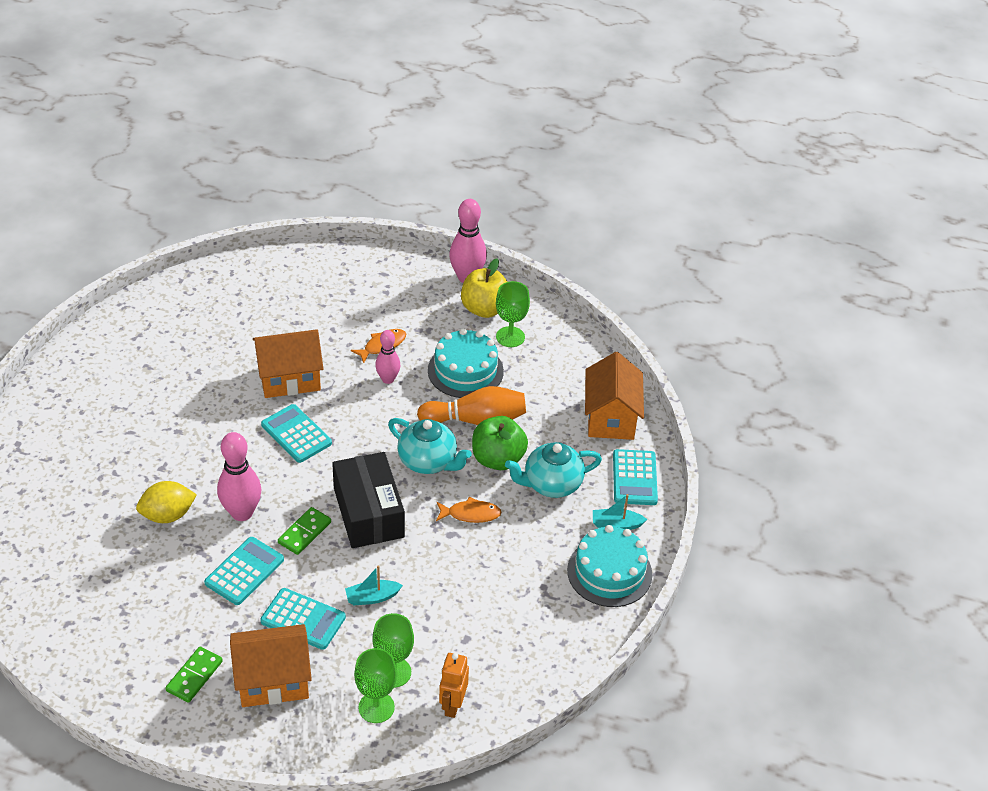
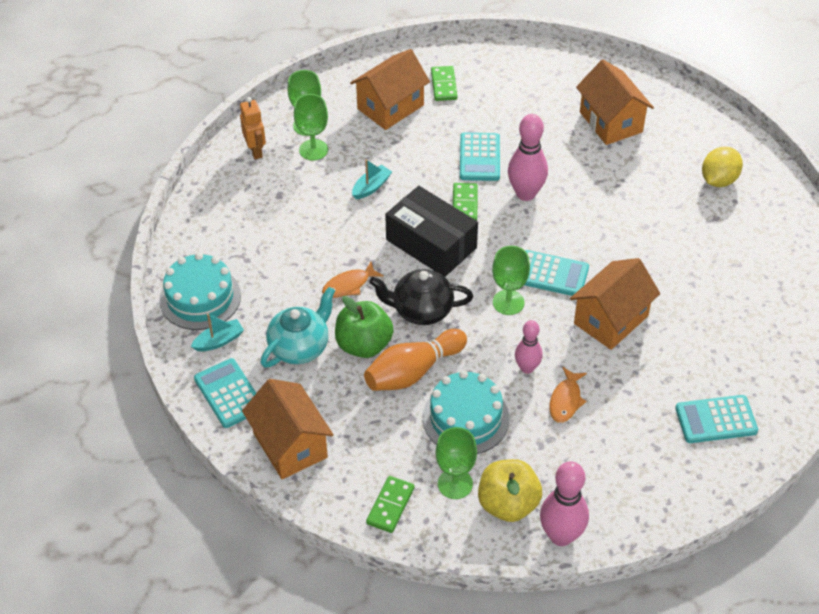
camera: 150 degrees right, 5 degrees up
yellow lemon [136,481,197,523] -> yellow lemon moved to [702,147,743,187]
turquoise calculator [260,588,346,650] -> turquoise calculator moved to [675,395,758,443]
turquoise teapot [388,418,472,474] -> black teapot [369,269,473,325]
none -> green domino [366,476,414,533]
none -> green goblet [492,246,530,315]
none -> orange house [576,60,654,145]

